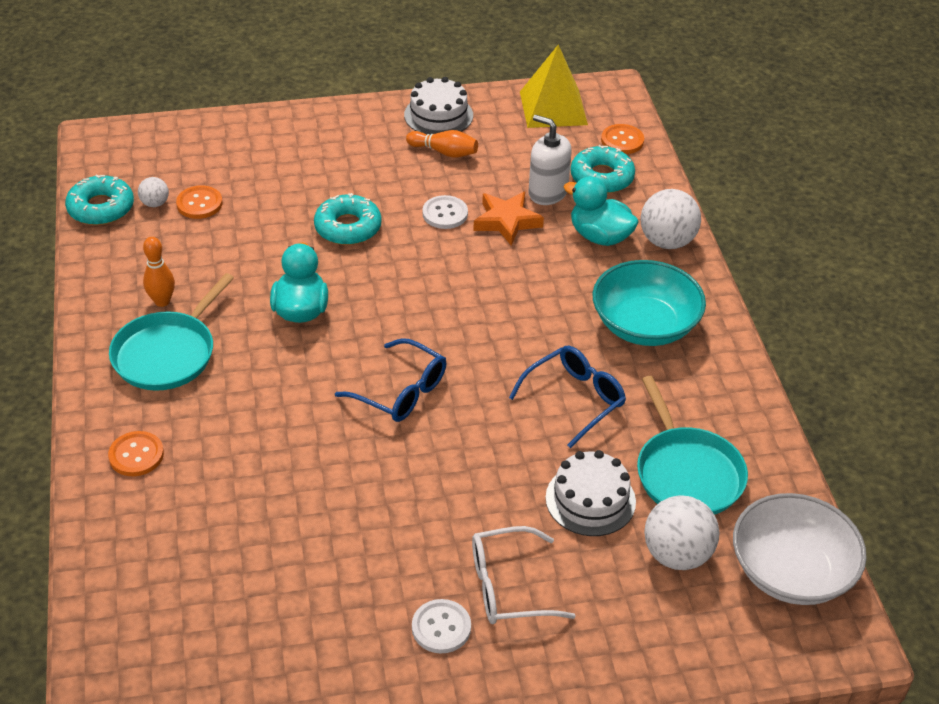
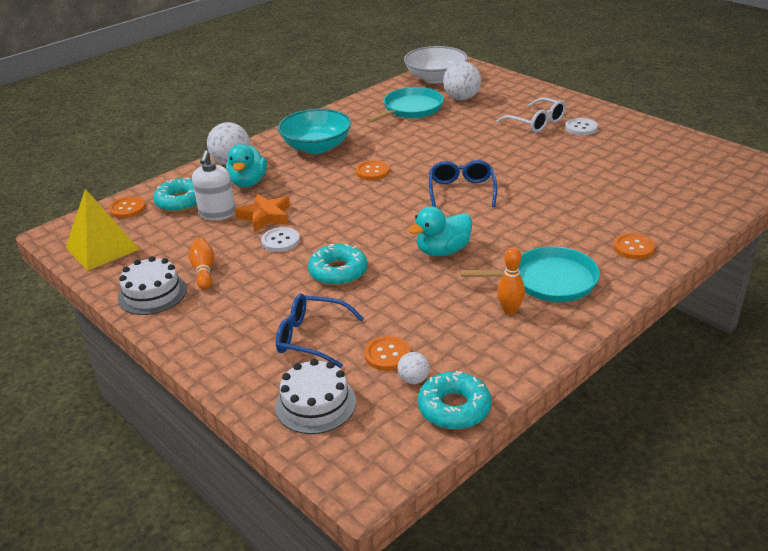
camera: 120 degrees left, 10 degrees down
blue glasses [509,346,626,448] -> blue glasses moved to [276,294,364,368]
white cake [546,450,636,536] -> white cake moved to [275,359,356,434]
none -> orange button [356,160,389,180]

